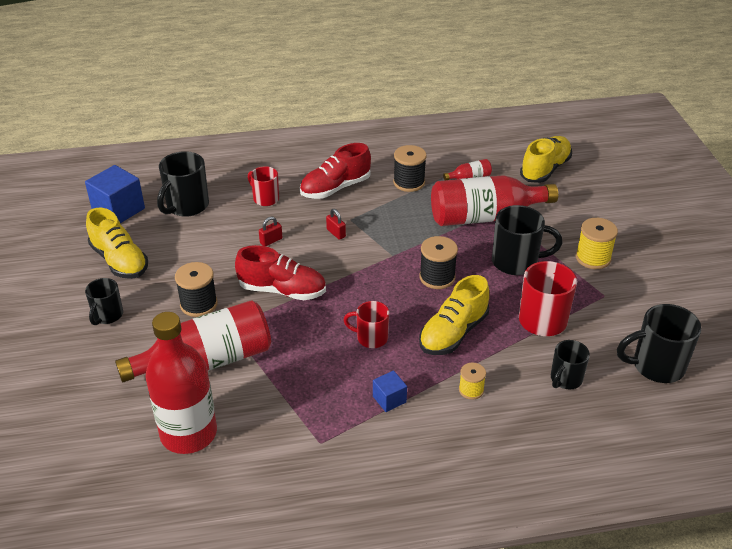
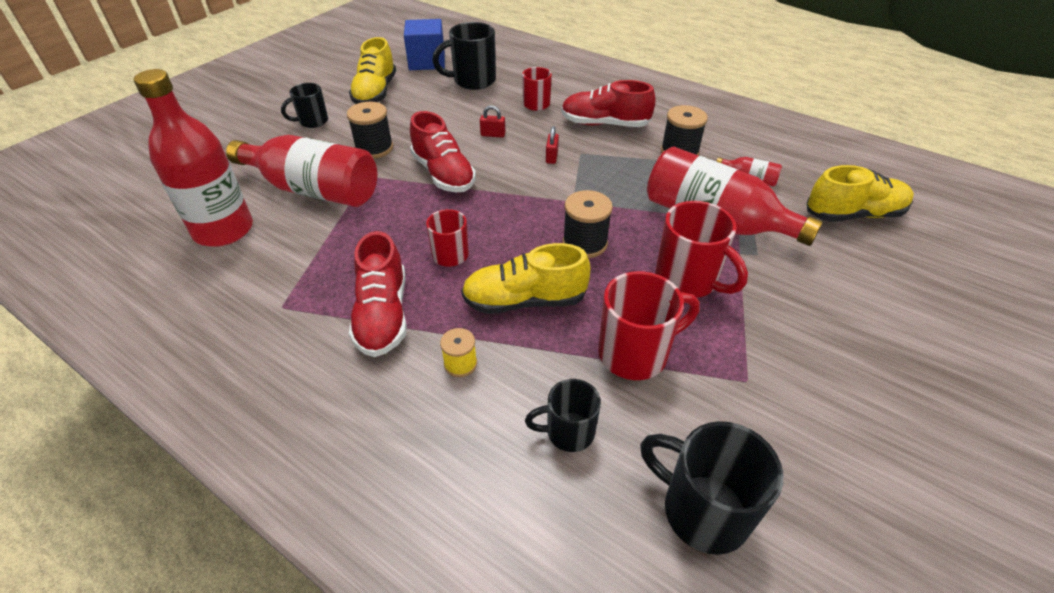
camera: 45 degrees right, 5 degrees up
blue cube [373,371,407,412] -> red shoe [349,231,407,357]
black mug [492,205,563,275] -> red mug [655,201,748,298]
yellow spool [576,218,618,269] -> none

